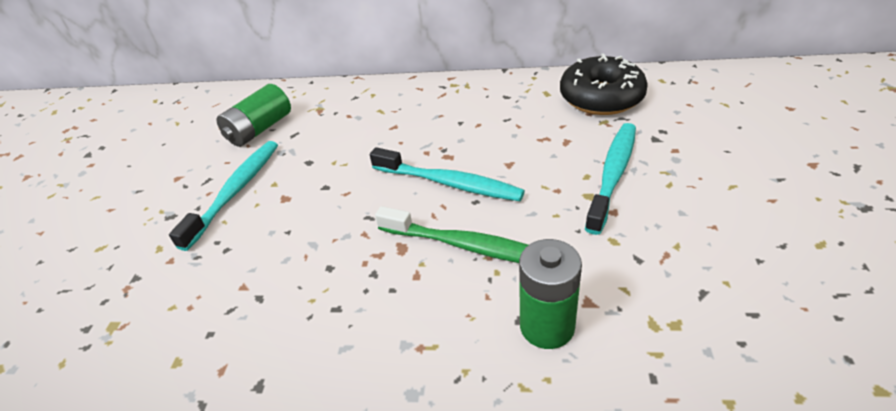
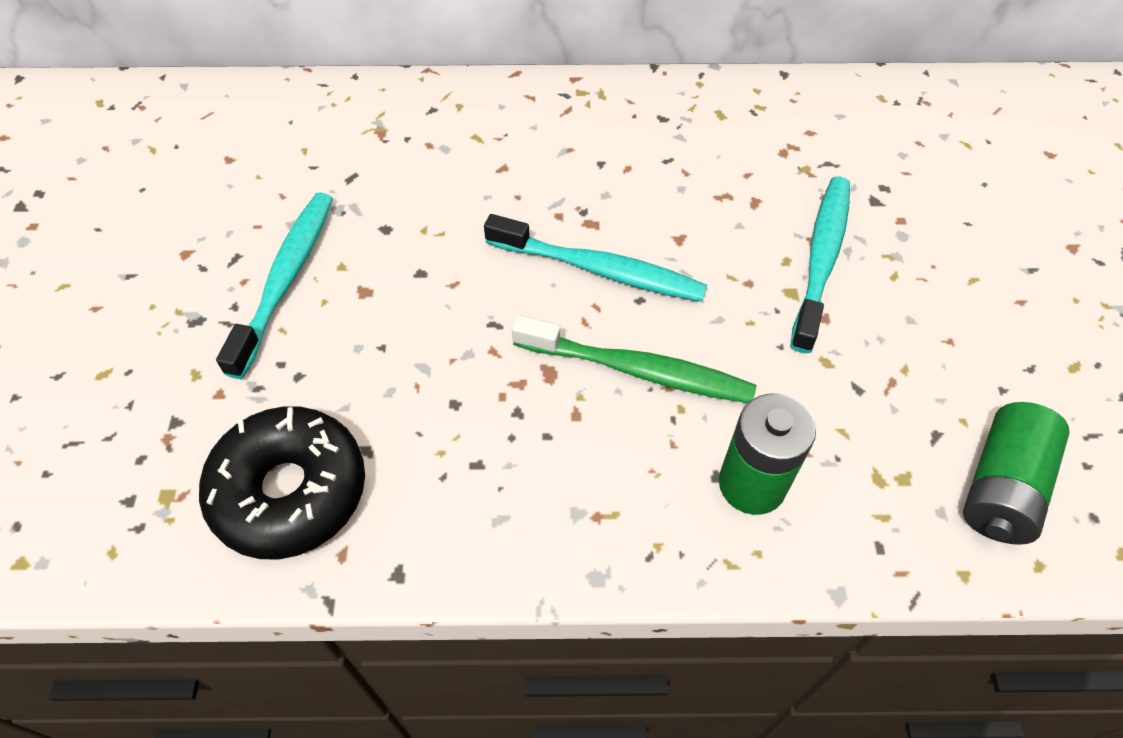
camera: 10 degrees left, 15 degrees up
green battery [217,84,291,147] -> green battery moved to [963,402,1070,545]
black donut [560,54,648,115] -> black donut moved to [199,406,365,560]

